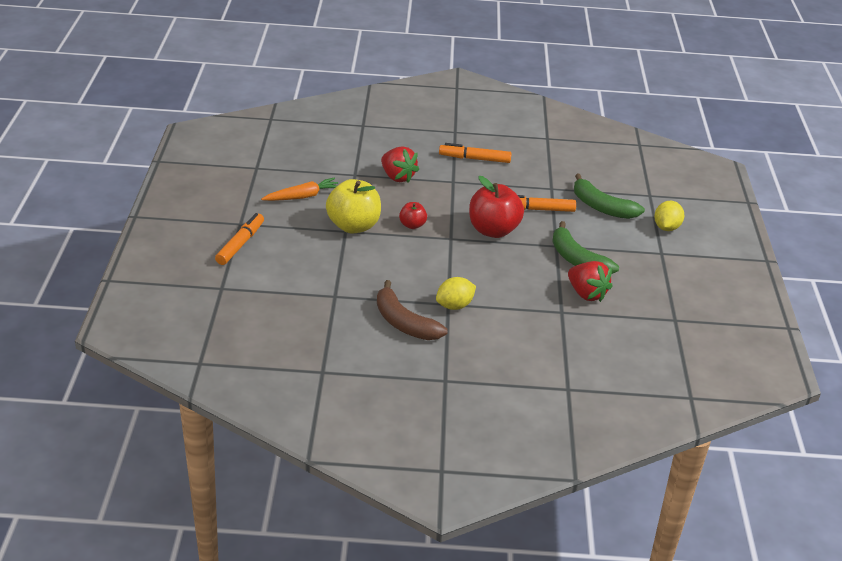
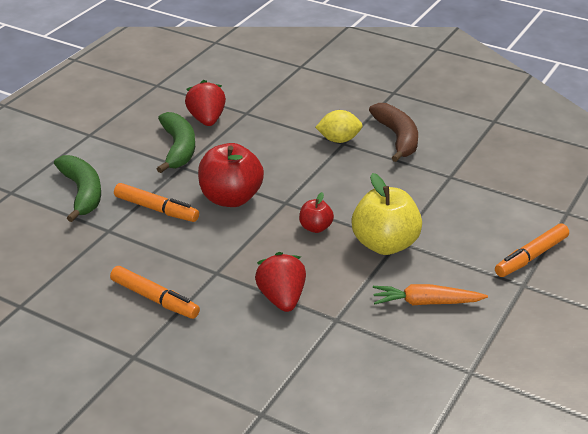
camera: 150 degrees left, 0 degrees up
yellow lemon [654,201,684,231] -> none

